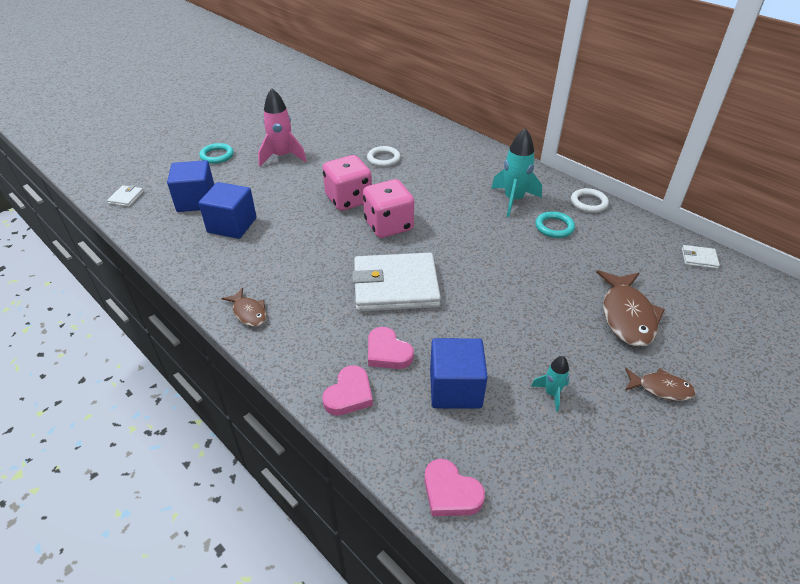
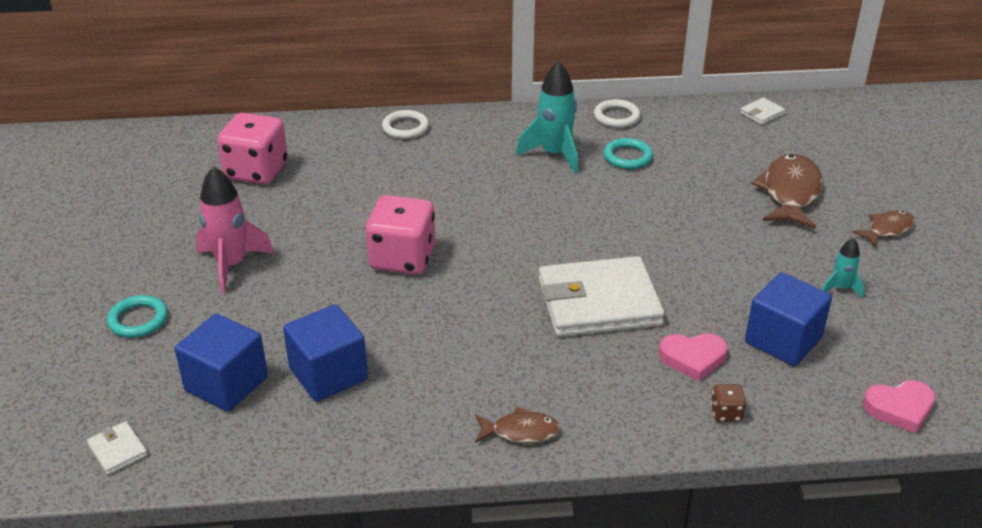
camera: 50 degrees left, 5 degrees down
pink heart [322,365,373,416] -> brown dice [711,384,746,422]
white wallet [352,253,441,312] -> white wallet turned 45 degrees clockwise [538,256,665,337]
pink dice [363,179,414,238] -> pink dice moved to [217,113,288,184]
white ring [367,146,401,167] -> white ring moved to [382,110,429,139]
brown fish [596,270,665,347] -> brown fish turned 120 degrees counterclockwise [751,154,823,229]

